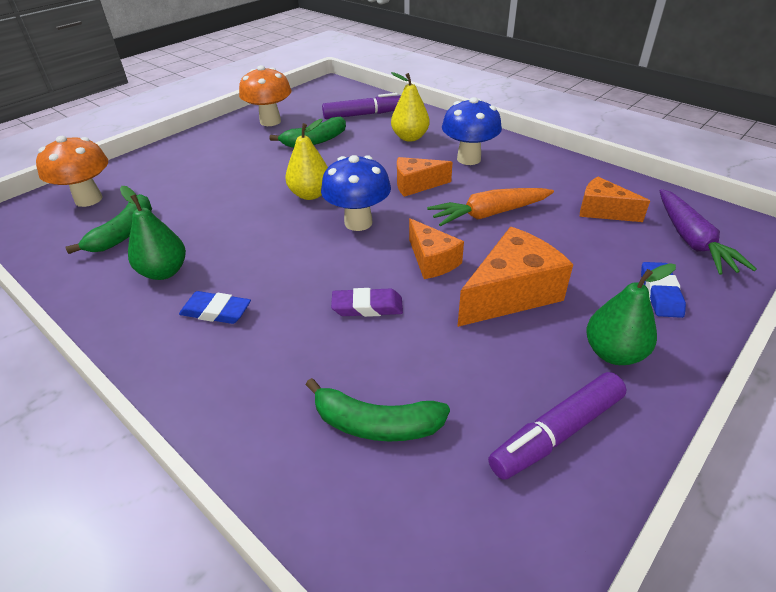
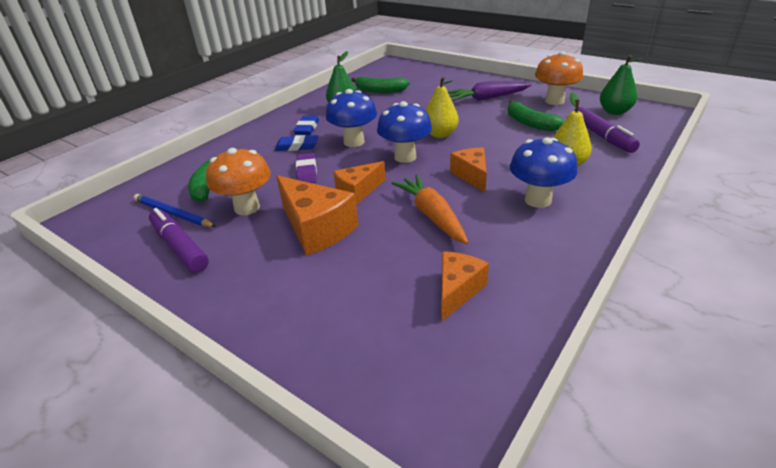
camera: 85 degrees right, 5 degrees down
orange mushroom [36,136,108,207] -> orange mushroom moved to [206,148,271,215]
green pear [586,263,676,365] -> green pear moved to [600,55,641,115]
blue eraser [641,262,686,318] -> blue eraser moved to [274,135,318,151]
purple carrot [660,189,757,275] -> purple carrot moved to [448,81,531,101]
none -> blue pencil [134,194,216,227]
none -> blue mushroom [326,89,377,147]

